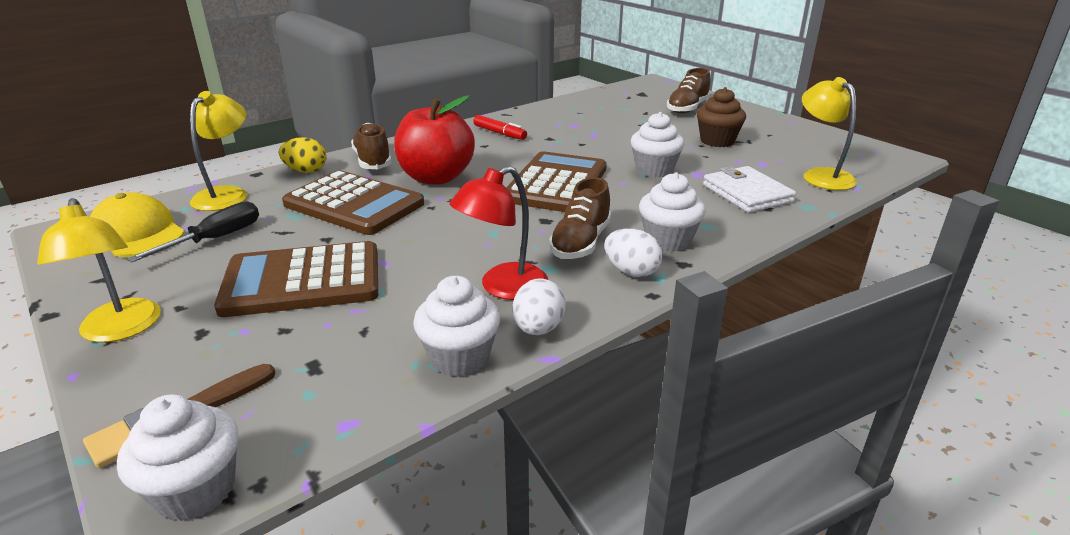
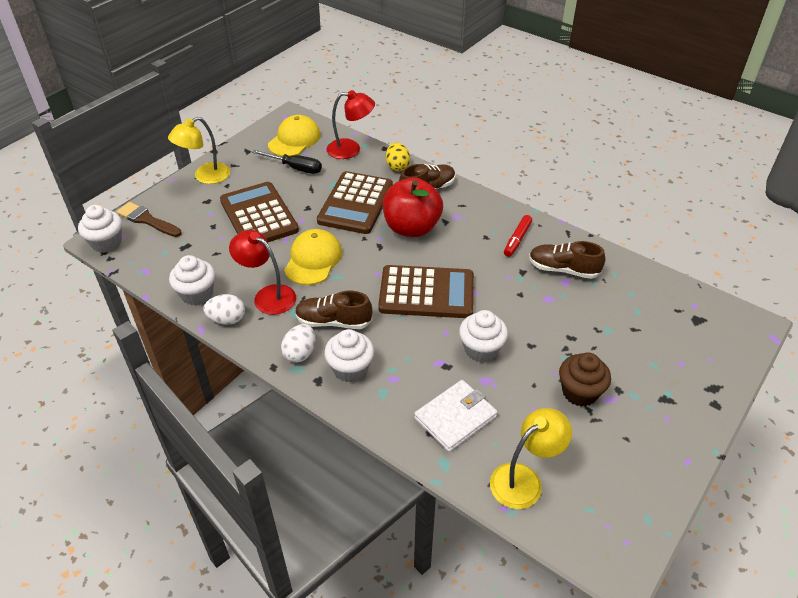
camera: 75 degrees right, 15 degrees up
yellow lamp [190,91,247,211] -> red lamp [327,90,375,159]
brown shoe [667,68,710,114] -> brown shoe moved to [529,241,605,279]
none -> yellow cap [284,229,342,285]

